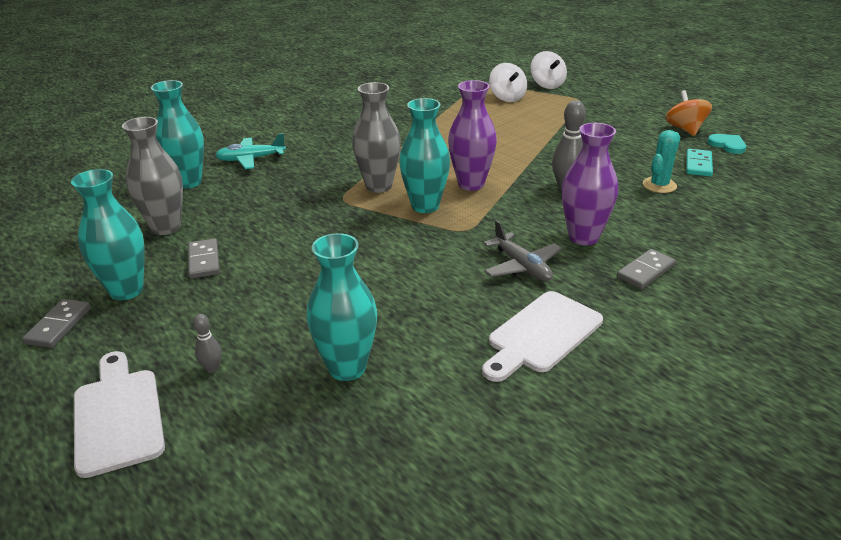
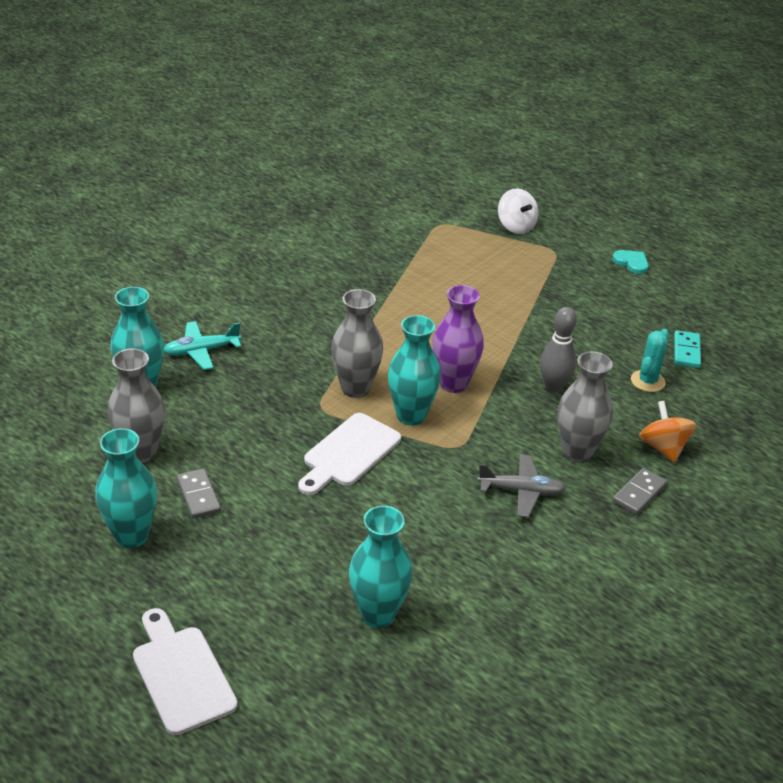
camera: 10 degrees left, 5 degrees up
grey domino [22,299,91,348] -> none
grey bowling pin [193,314,222,373] -> none
white cutting board [482,291,603,382] -> white cutting board moved to [298,413,401,495]
grey plane [484,220,562,281] -> grey plane turned 45 degrees counterclockwise [477,455,566,518]
white spinning top [489,63,527,102] -> none
purple vase [562,123,618,245] -> grey vase [558,351,613,463]
orange spinning top [665,90,712,136] -> orange spinning top moved to [639,401,696,463]
turquoise heart [708,134,746,154] -> turquoise heart moved to [612,250,649,274]

